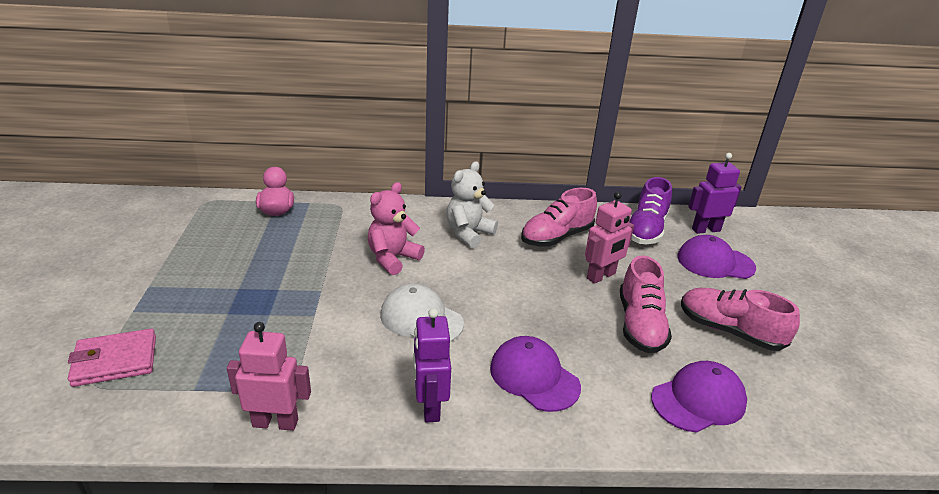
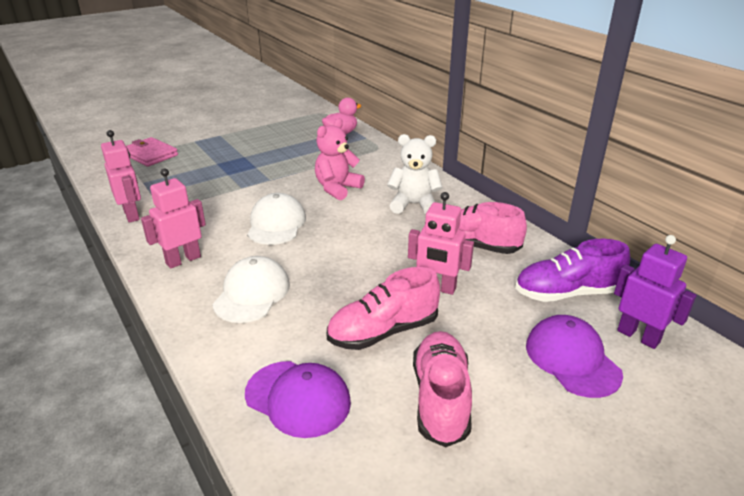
camera: 60 degrees right, 0 degrees up
pink teddy bear [368,182,425,275] -> pink teddy bear turned 60 degrees counterclockwise [315,118,365,200]
purple robot [413,308,451,423] -> pink robot [141,168,206,269]
purple cap [490,336,581,412] -> white cap [212,256,290,323]

